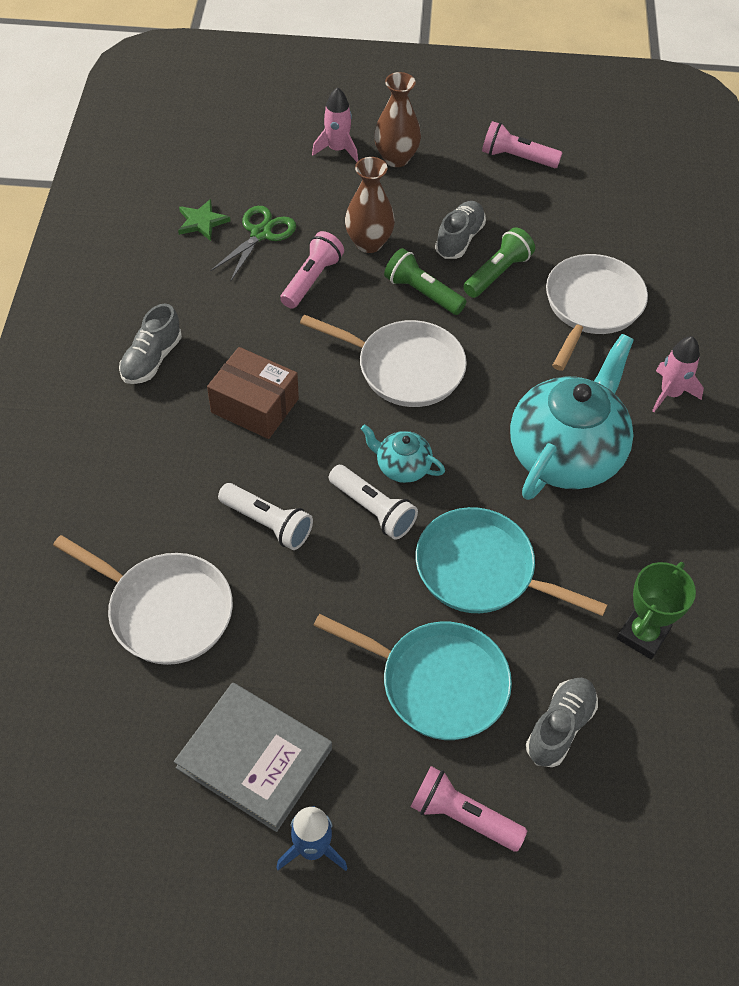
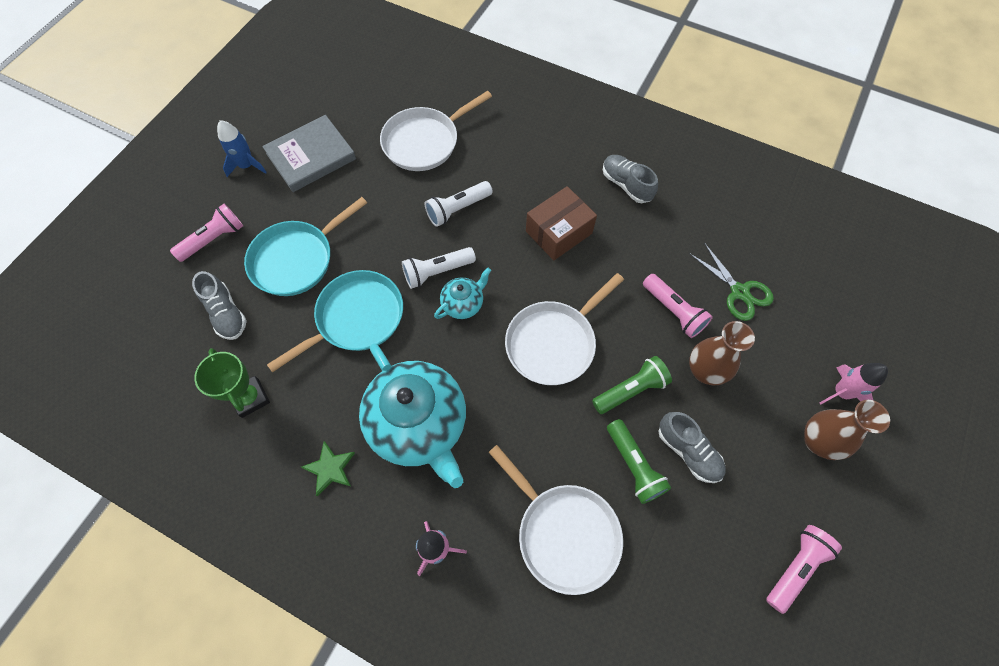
camera: 115 degrees right, 10 degrees up
green star [178,199,230,241] -> green star moved to [301,441,355,496]

